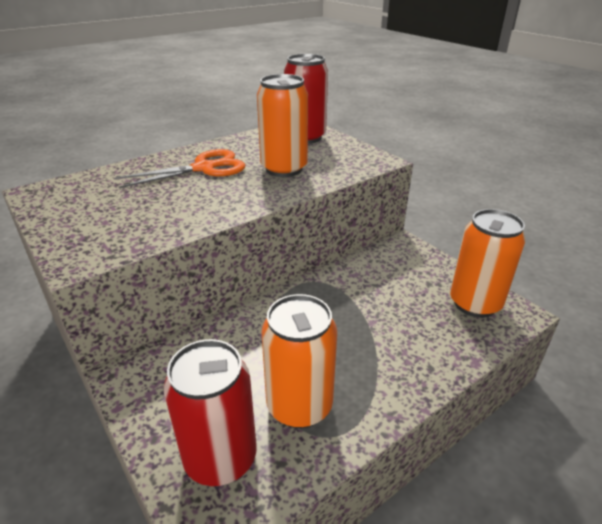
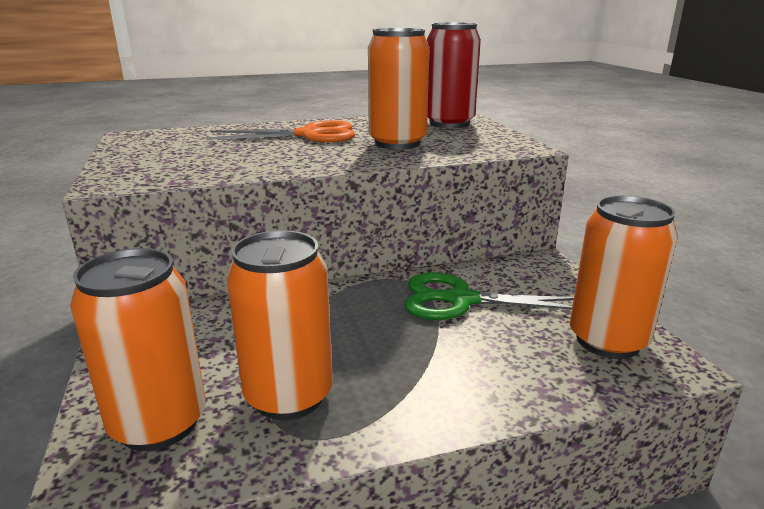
camera: 20 degrees right, 10 degrees down
red can [164,339,257,486] -> orange can [70,248,206,451]
none -> green scissors [404,272,574,320]

